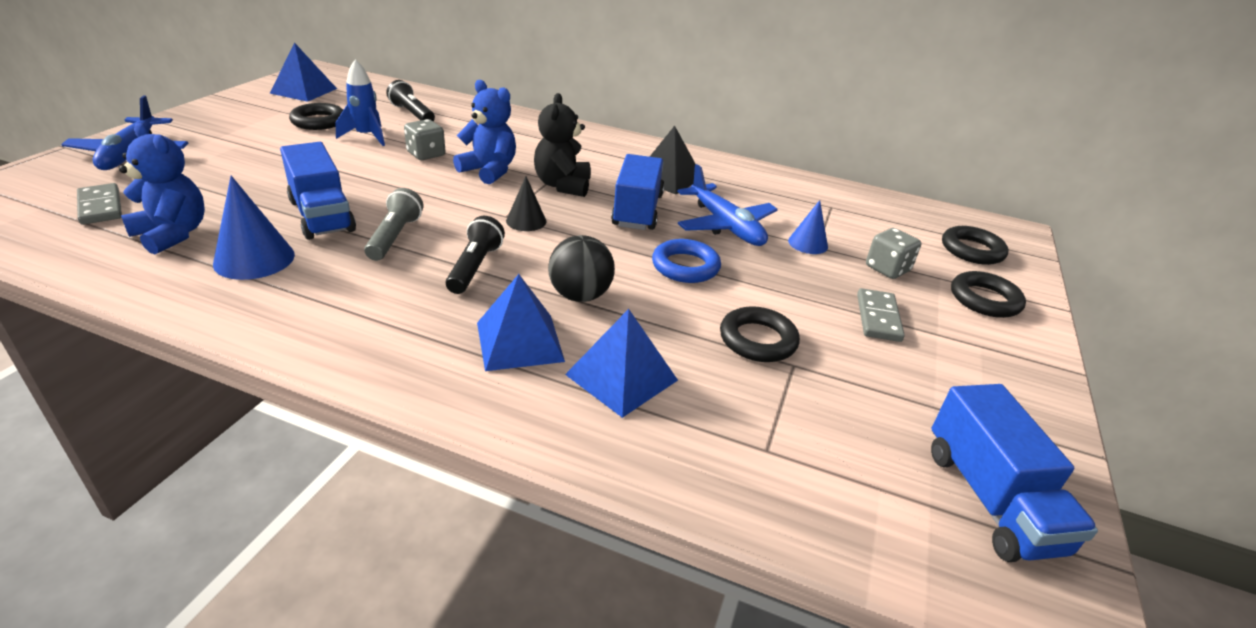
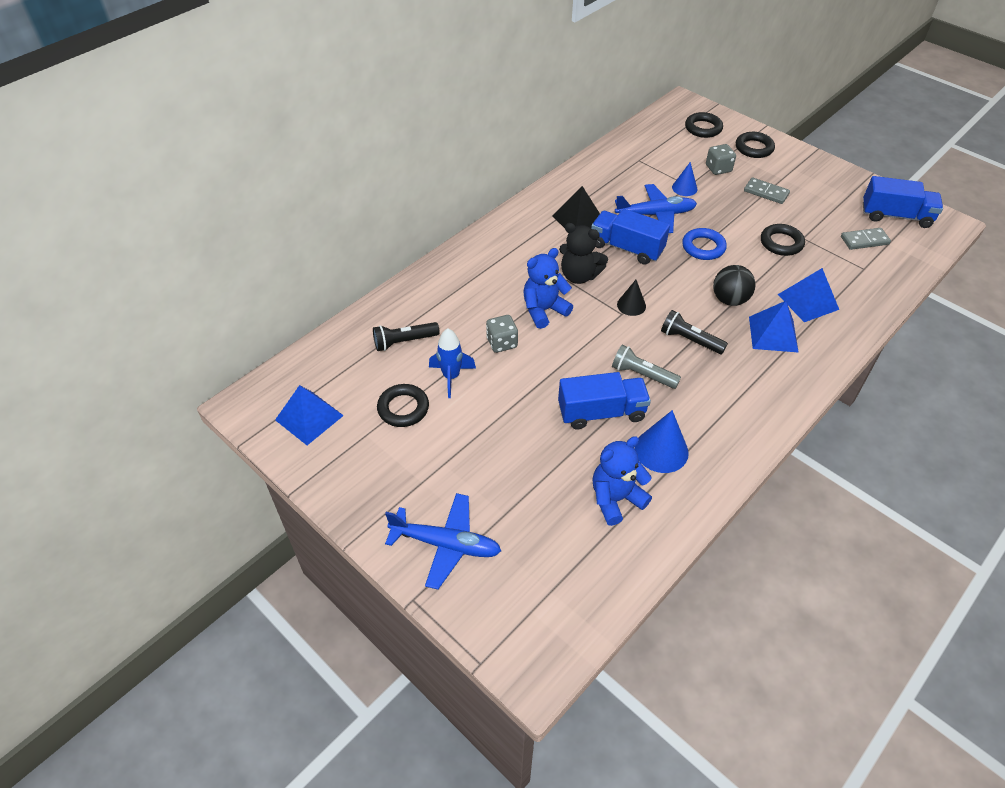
camera: 65 degrees left, 15 degrees up
grey domino [77,183,122,225] -> grey domino moved to [841,228,891,250]

